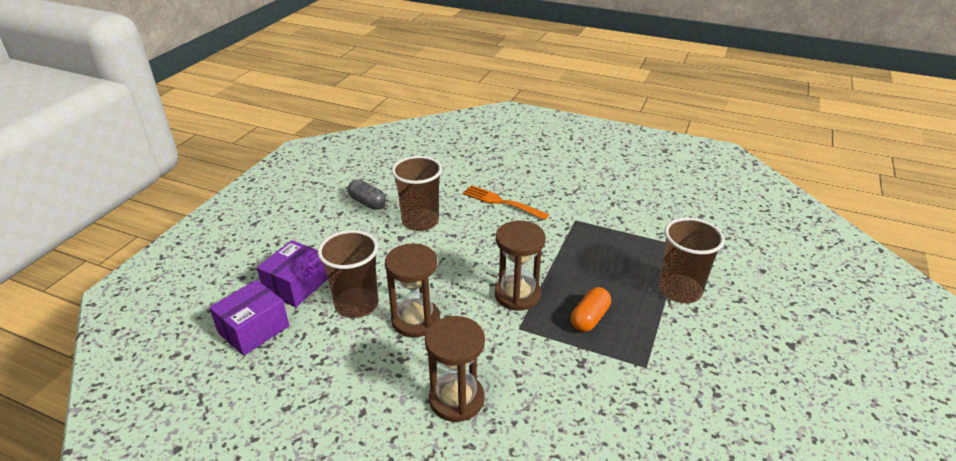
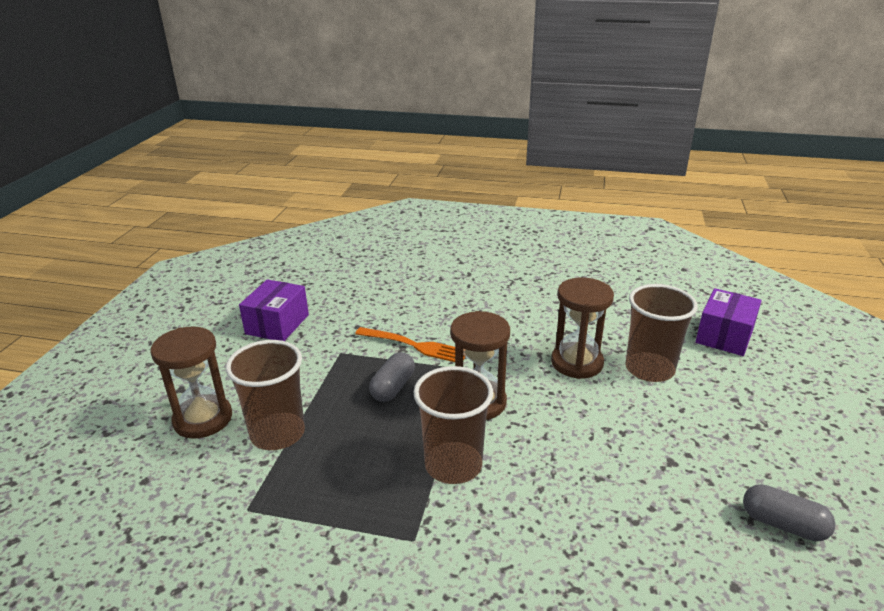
camera: 170 degrees right, 5 degrees down
purple box [257,240,328,307] -> purple box moved to [239,279,309,341]
brown cup [392,156,442,231] -> brown cup moved to [413,366,493,484]
brown hourglass [425,316,485,422] -> brown hourglass moved to [151,326,232,439]
orange fork [463,185,549,220] -> orange fork moved to [355,327,465,362]
orange capsule [571,287,611,332] -> grey capsule [369,352,415,402]

